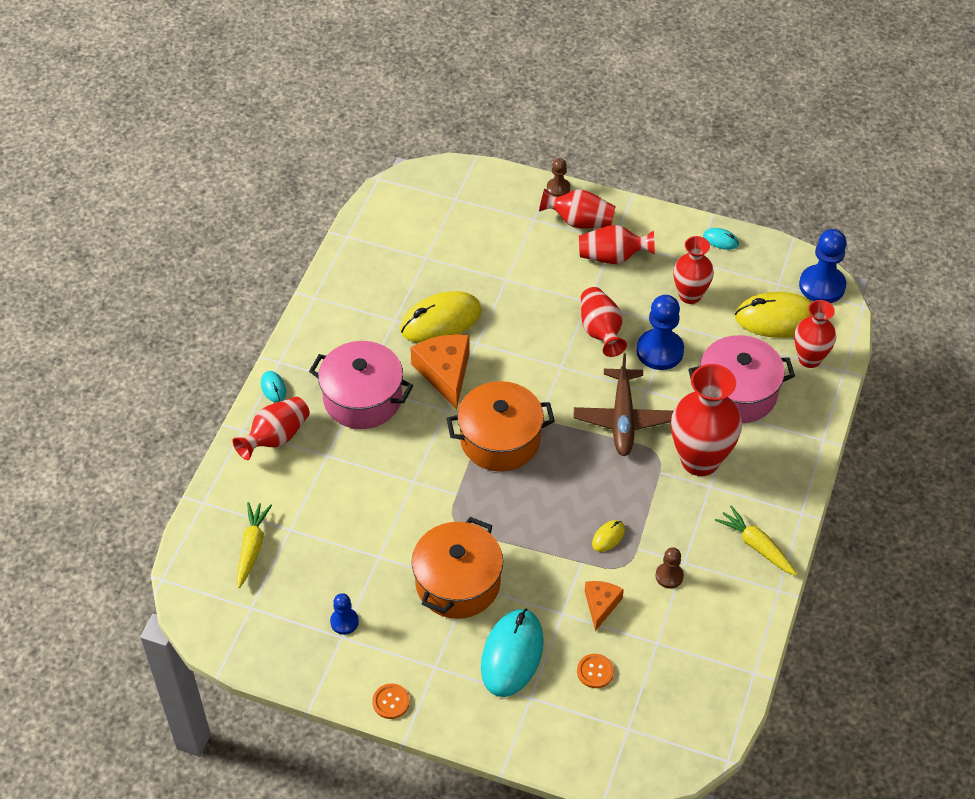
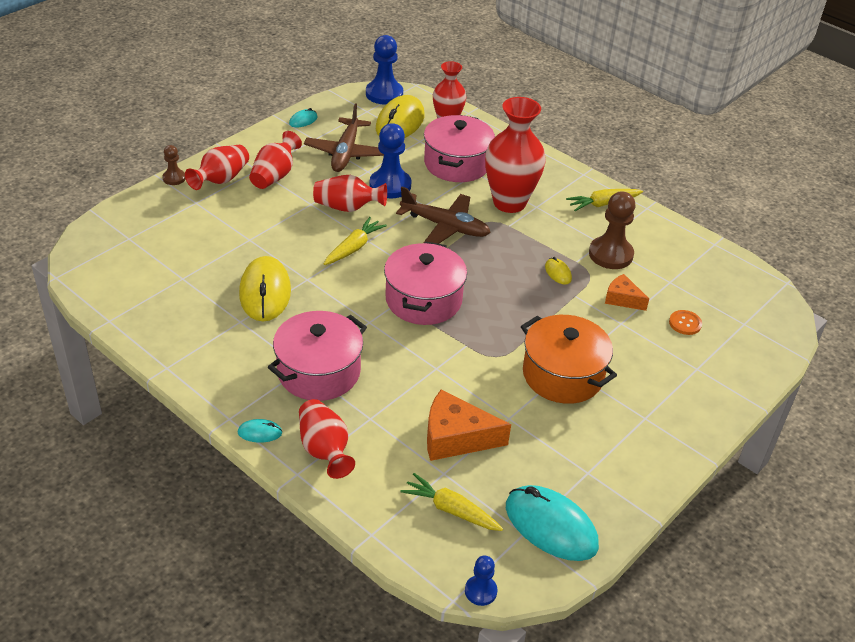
camera: 70 degrees left, 10 degrees down
blue pawn [330,593,359,635] -> blue pawn moved to [465,556,498,606]
orange button [372,684,410,719] -> none
orange cheese [410,334,470,410] -> orange cheese moved to [427,390,511,461]
orange pot [446,381,555,471] -> pink pot [384,241,467,325]
turquoise mouse [481,609,544,697] -> turquoise mouse moved to [506,485,599,561]
brown pawn [656,547,684,588] -> brown pawn [589,191,636,269], size x1.86
red vase [673,236,714,304] -> brown plane [304,103,384,172]
none -> yellow carrot [324,217,387,265]

